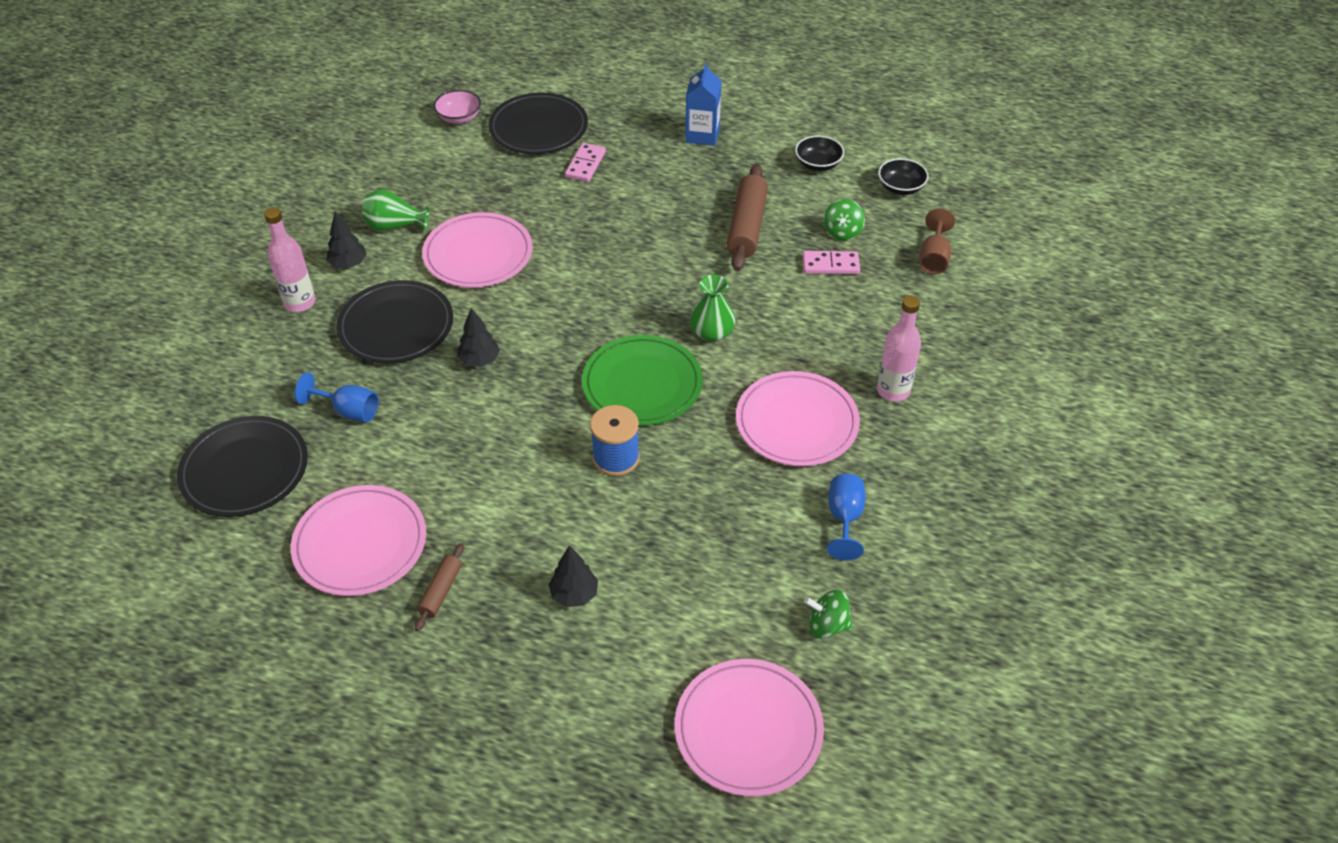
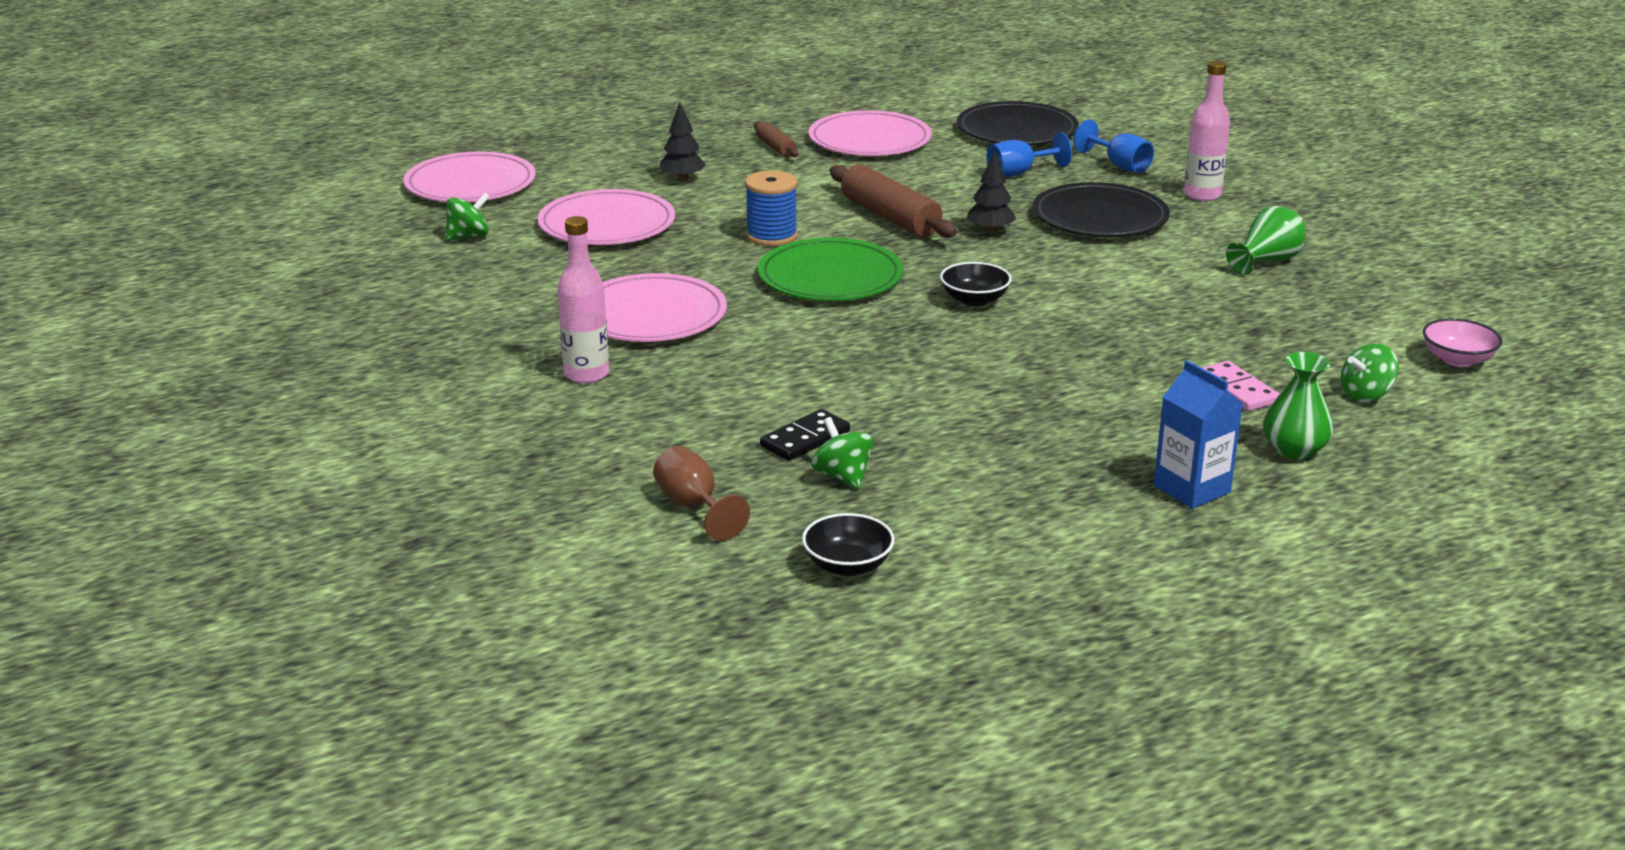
camera: 135 degrees right, 20 degrees down
black tree [326,211,367,268] -> none
pink plate [422,212,533,288] -> pink plate moved to [537,189,675,245]
black plate [488,93,588,154] -> green spinning top [1341,343,1399,402]
green vase [690,275,735,342] -> green vase moved to [1263,352,1334,460]
brown rolling pin [726,164,768,271] -> brown rolling pin moved to [830,165,957,238]
black bowl [795,135,844,171] -> black bowl moved to [940,262,1012,306]
pink domino [803,251,860,274] -> black domino [760,409,850,461]
blue goblet [827,474,866,560] -> blue goblet moved to [1074,120,1154,173]

